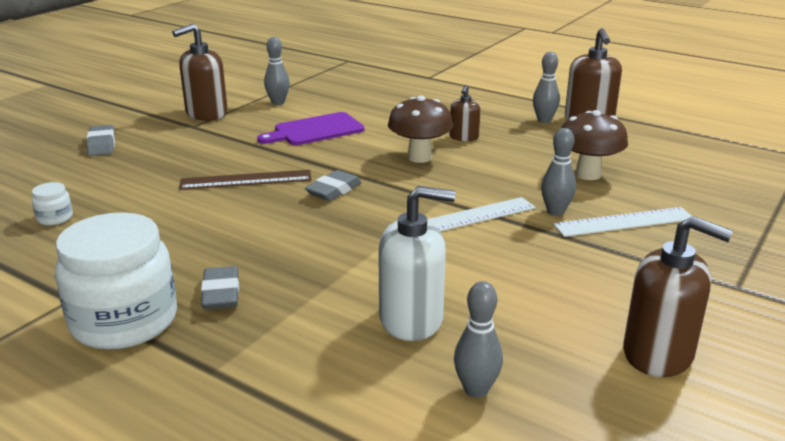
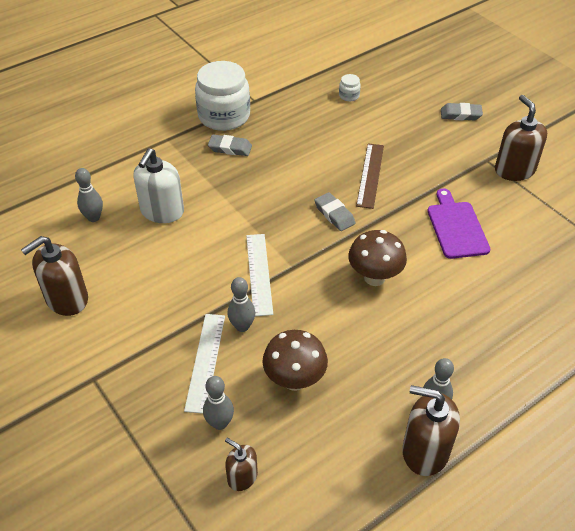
camera: 110 degrees right, 20 degrees up
grey bowling pin [264,37,290,105] -> grey bowling pin moved to [203,376,234,430]
brown soap dispenser [449,85,481,141] -> brown soap dispenser moved to [225,438,258,491]

